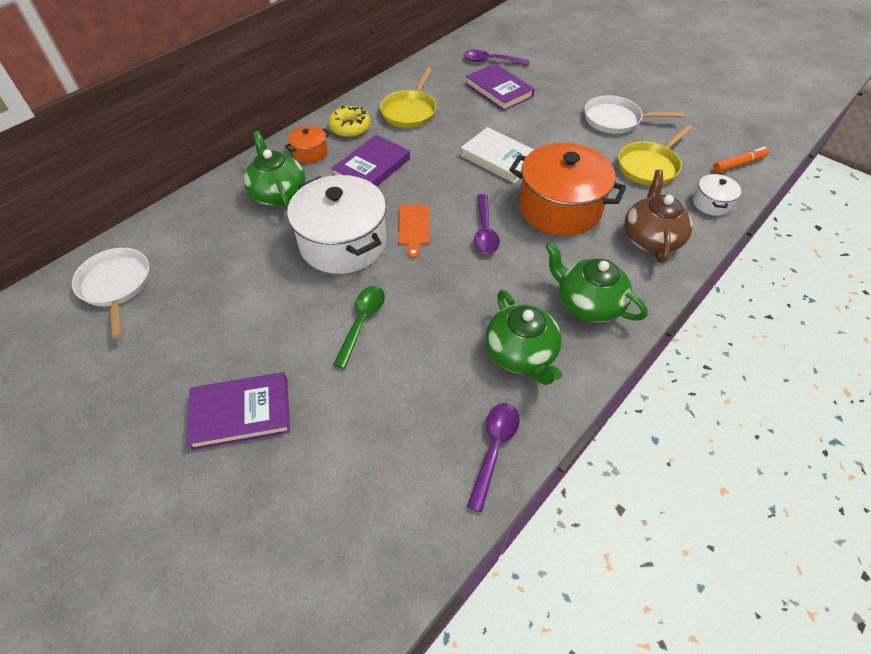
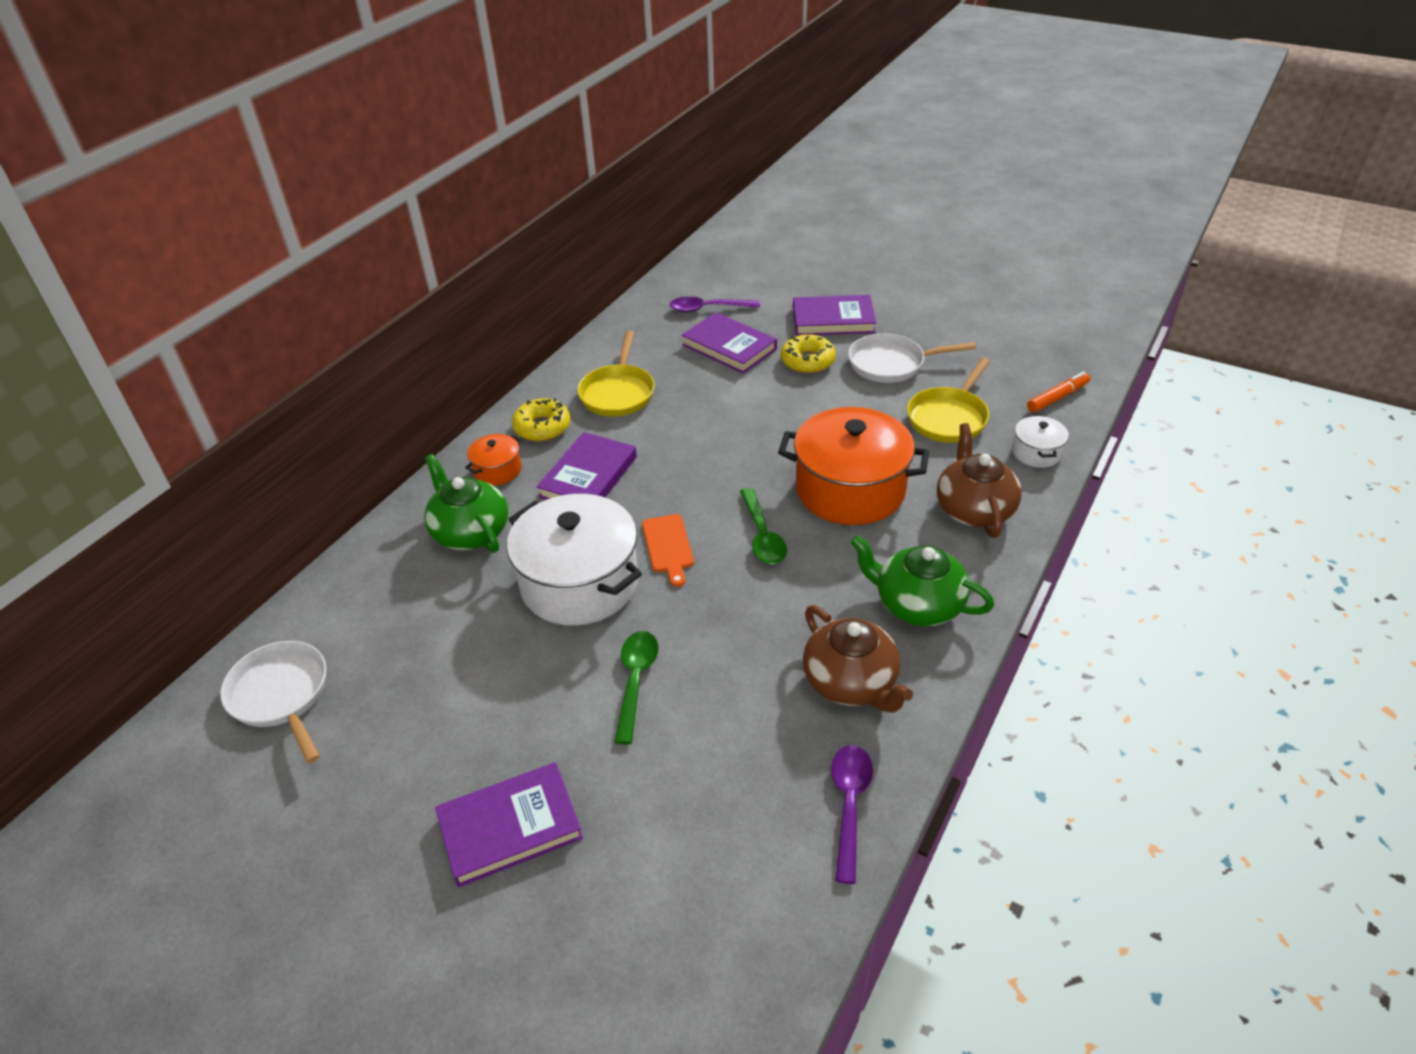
camera: 10 degrees left, 10 degrees down
white book [461,127,534,183] -> none
purple spoon [474,194,500,254] -> green spoon [740,488,787,564]
green teapot [485,290,562,385] -> brown teapot [803,605,913,713]
none -> yellow donut [781,334,836,373]
none -> purple book [793,295,876,336]

